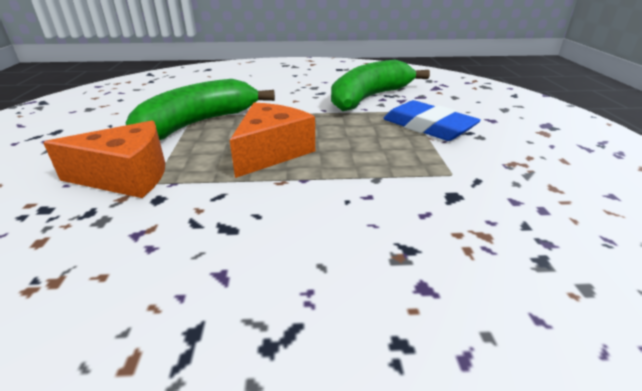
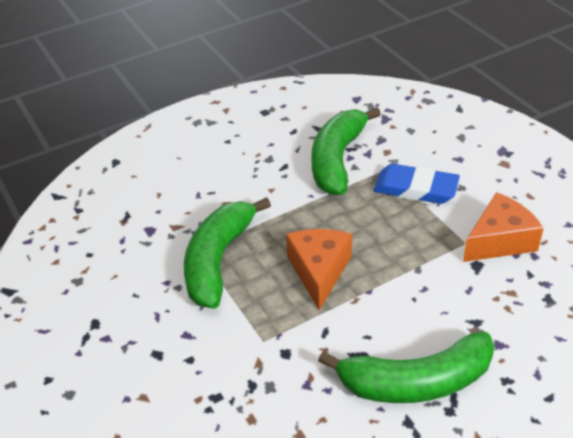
camera: 25 degrees left, 10 degrees up
orange cheese [43,121,165,198] -> orange cheese moved to [463,192,544,262]
none -> green banana [318,331,495,403]

